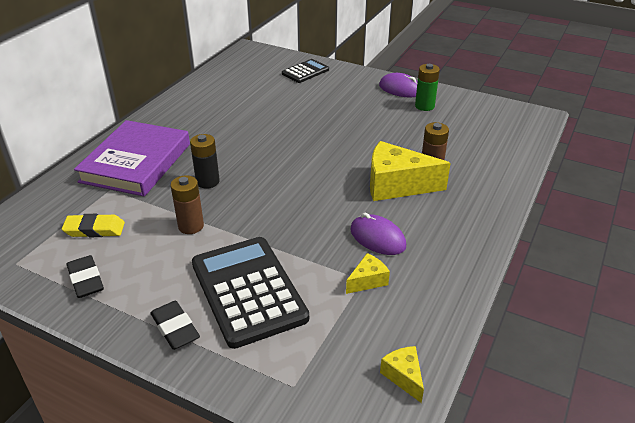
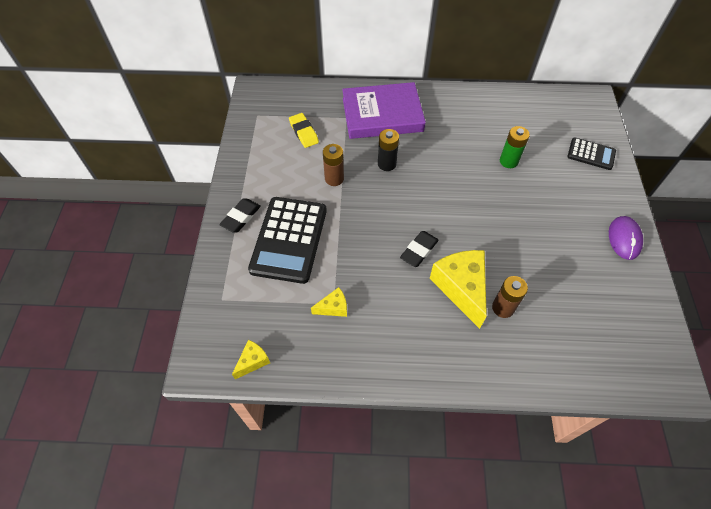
camera: 65 degrees right, 20 degrees up
black eraser [66,255,104,298] -> black eraser moved to [400,231,439,267]
black calculator [192,237,309,349] -> black calculator turned 150 degrees clockwise [248,197,327,284]
yellow cheese [346,253,390,294] -> yellow cheese turned 45 degrees counterclockwise [311,287,347,317]
purple mouse [350,213,406,255] -> none
green battery [415,64,440,111] -> green battery moved to [500,126,530,168]

